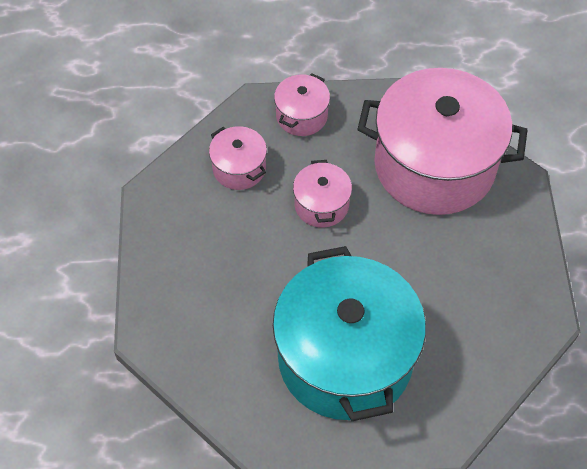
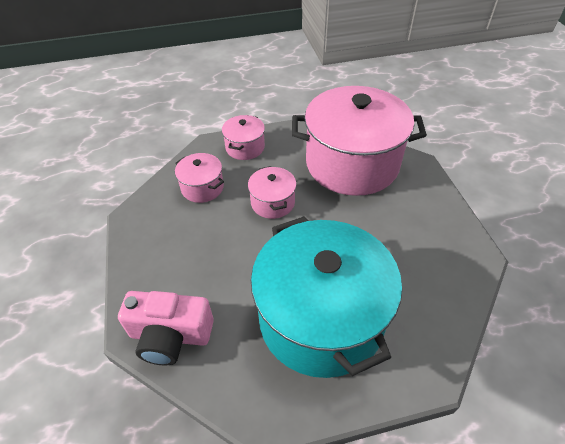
camera: 10 degrees left, 10 degrees down
none -> pink camera [118,291,214,366]

